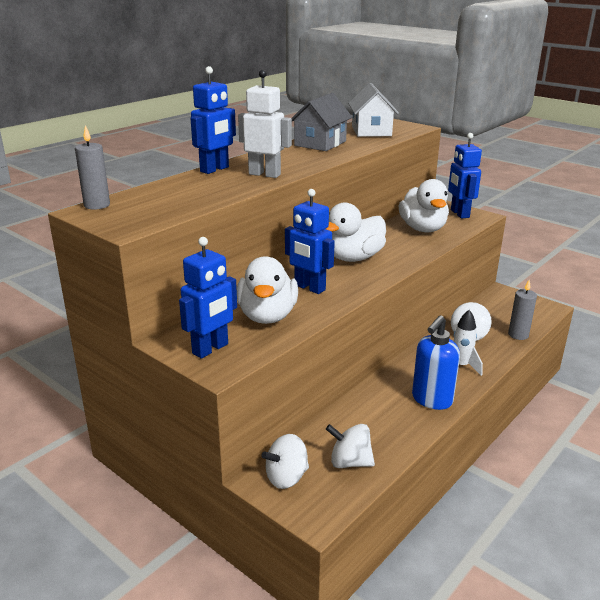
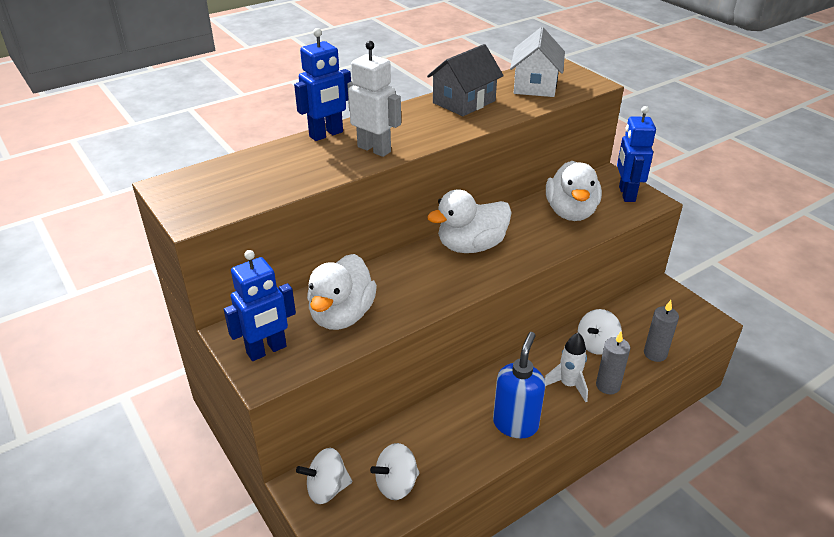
camera: 15 degrees right, 10 degrees up
grey candle [75,125,110,210] -> grey candle moved to [596,332,630,394]
blue robot [285,189,335,294] -> none
white spinning top [326,424,375,468] -> white spinning top turned 60 degrees counterclockwise [370,443,419,500]
blue soap dispenser [412,315,460,410] -> blue soap dispenser turned 150 degrees clockwise [493,332,546,438]

